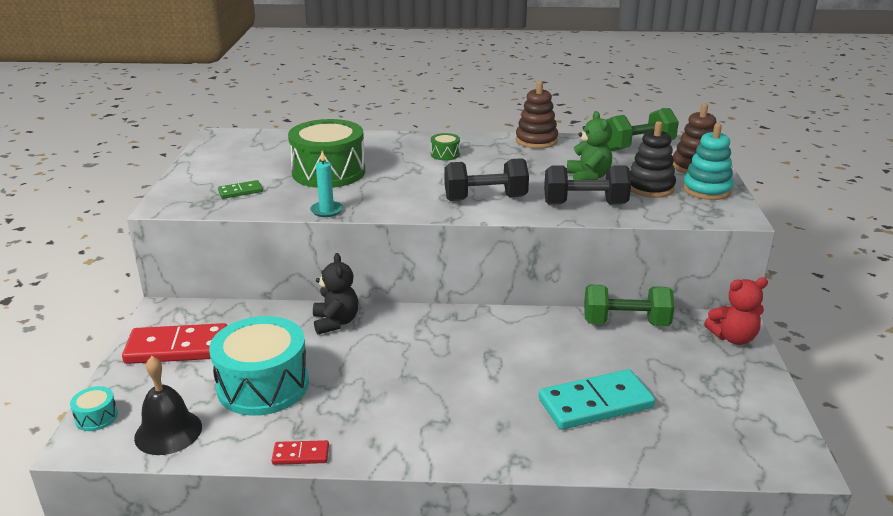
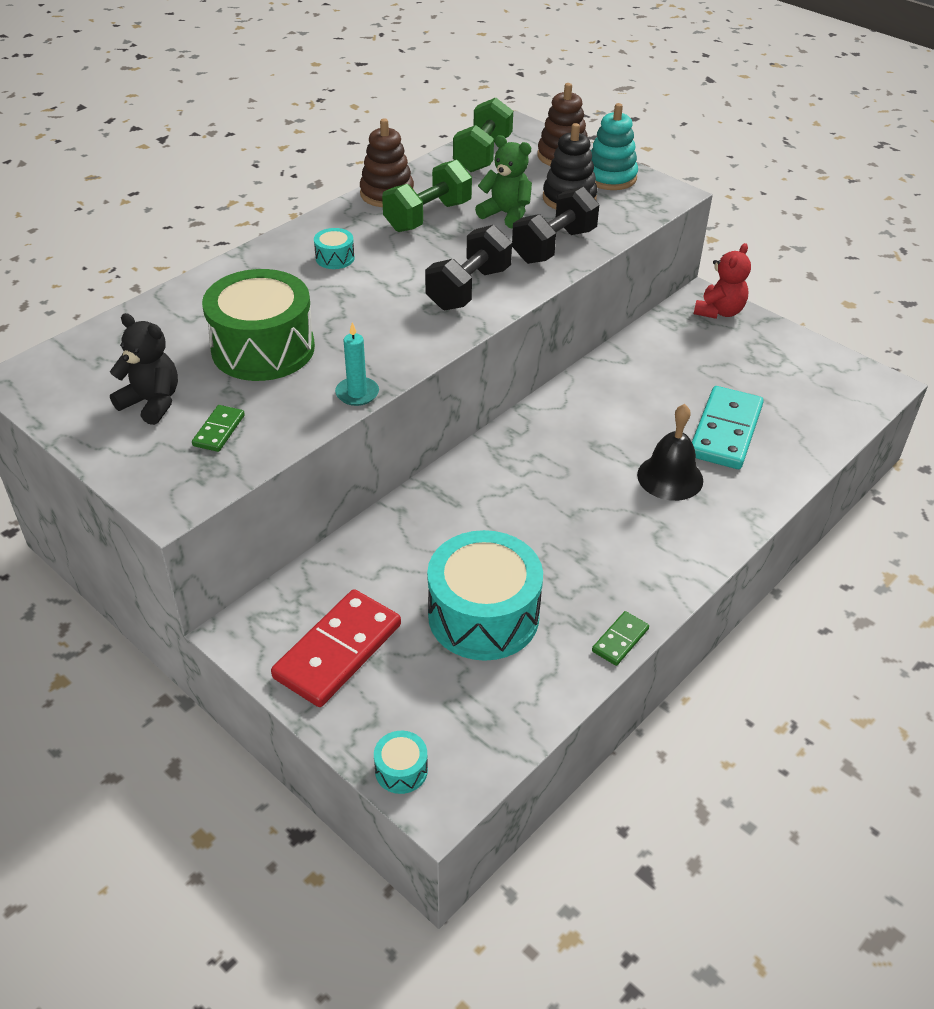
camera: 50 degrees left, 15 degrees up
black bell [134,356,202,455] -> black bell moved to [637,404,703,501]
red domino [272,440,329,465] -> green domino [592,611,649,666]
black teddy bear [313,253,358,335] -> black teddy bear moved to [110,313,178,425]
green drum [431,133,460,160] -> turquoise drum [314,228,355,269]
green dumbbell [584,285,675,326] -> green dumbbell moved to [382,160,472,232]

